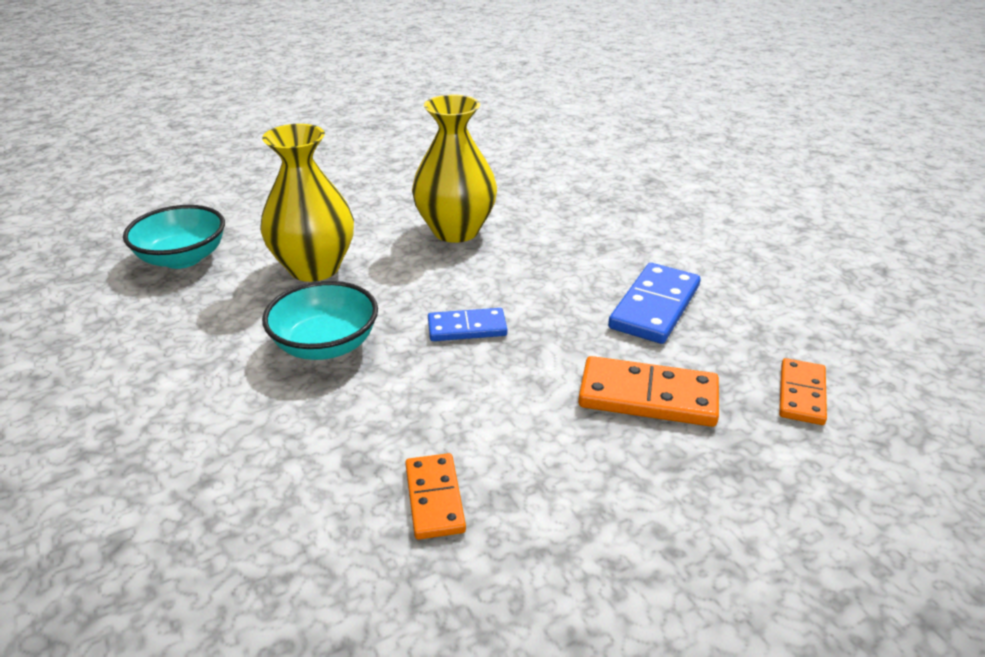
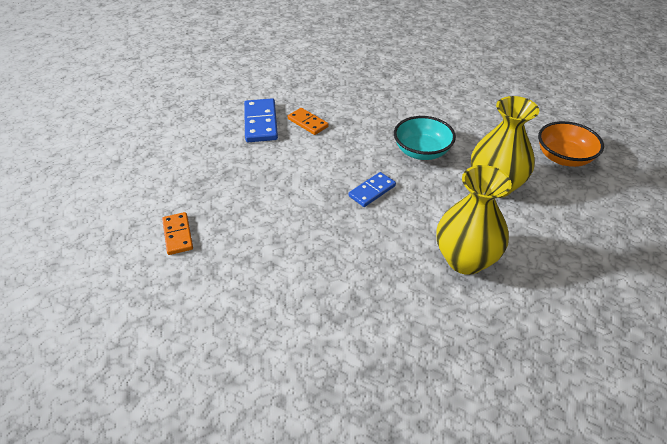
camera: 145 degrees right, 10 degrees up
turquoise bowl [123,205,225,269] -> orange bowl [538,121,604,167]
orange domino [578,356,719,427] -> none
blue domino [608,263,700,344] -> blue domino moved to [244,98,278,142]

